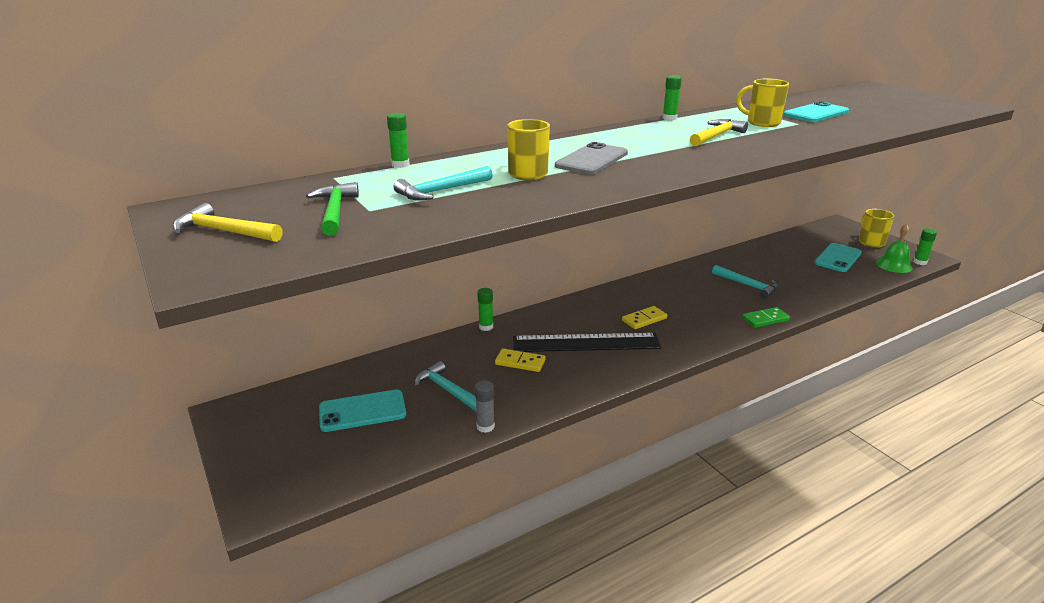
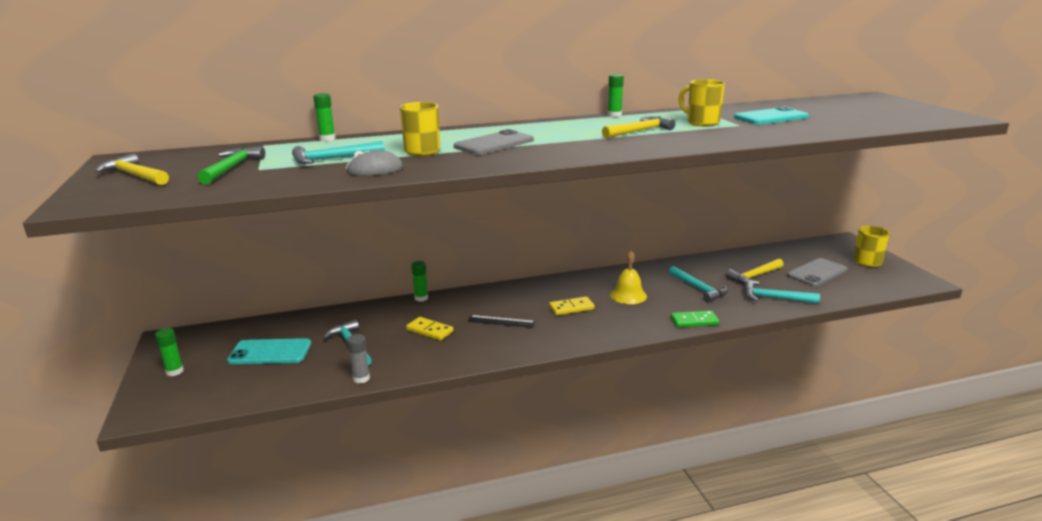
camera: 15 degrees right, 5 degrees down
black ruler [513,333,661,352] -> black ruler [468,315,535,328], size x0.48
turquoise phone [814,243,862,272] -> grey phone [787,258,848,287]
green bell [876,224,913,273] -> none
green glue stick [913,228,937,265] -> green glue stick moved to [155,328,184,376]
none -> grey mouse [346,150,403,176]
none -> yellow bell [610,251,647,304]
none -> yellow hammer [726,259,784,285]
none -> turquoise hammer [744,281,820,304]

